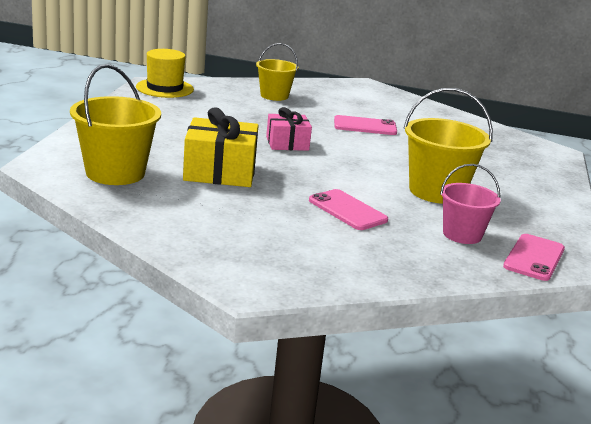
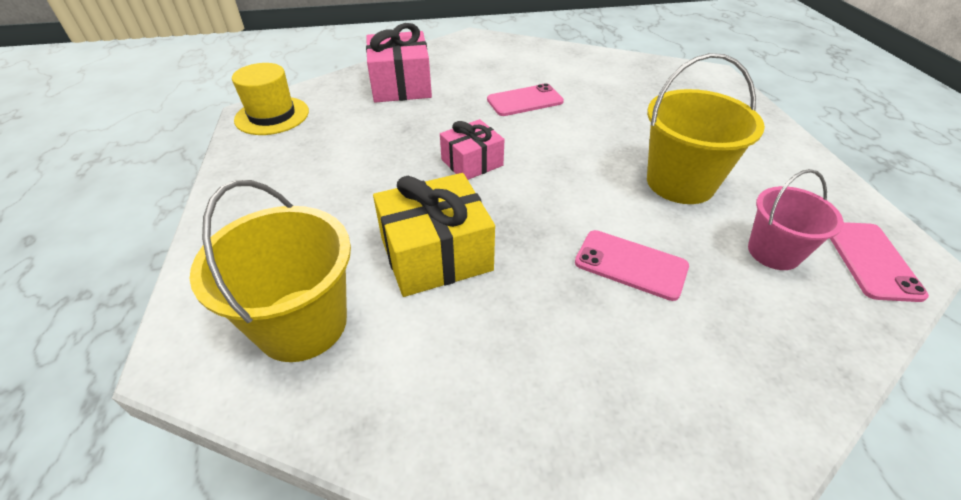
camera: 20 degrees left, 20 degrees up
yellow bucket [256,43,298,101] -> pink gift [366,23,432,103]

